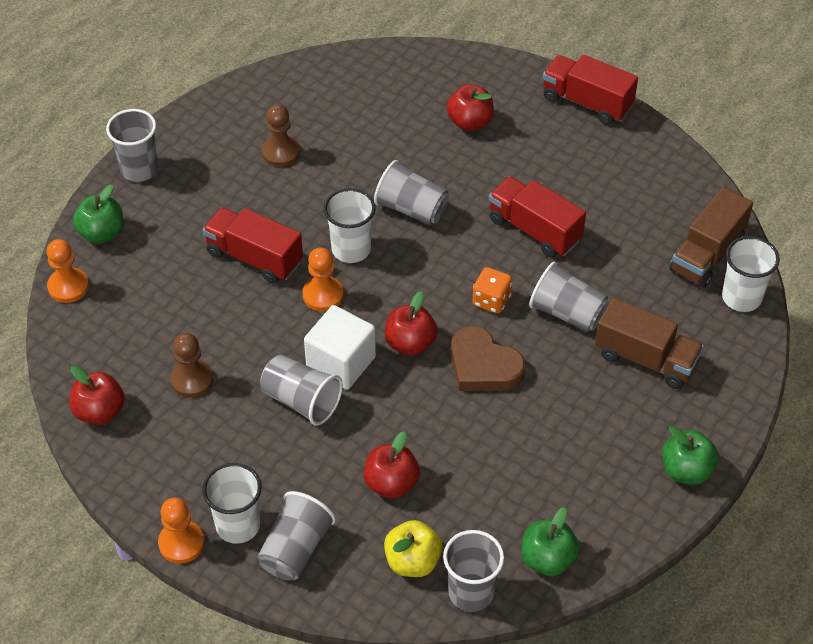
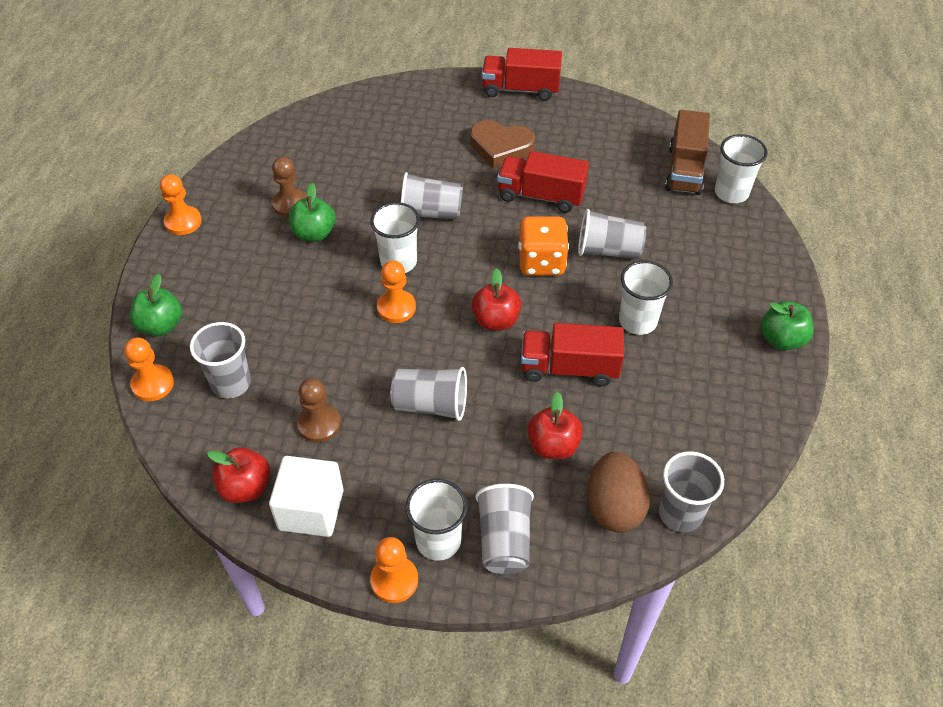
camera: 25 degrees left, 0 degrees up
grey cup [106,109,158,182] -> grey cup moved to [190,322,251,398]
red truck [203,208,303,284] -> red truck moved to [521,323,624,386]
white cube [304,305,376,390] -> white cube moved to [269,456,344,537]
yellow apple [384,520,443,577] -> brown egg [587,452,650,532]
red apple [447,85,494,131] -> none
brown heart [451,326,525,391] -> brown heart moved to [470,120,535,168]
orange dice [472,267,512,314] -> orange dice [518,216,569,276], size x1.54
green apple [521,507,580,576] -> green apple moved to [289,183,336,242]
brown truck [595,298,704,389] -> none
none -> orange pawn [160,174,202,235]
none -> white cup [619,261,673,335]

